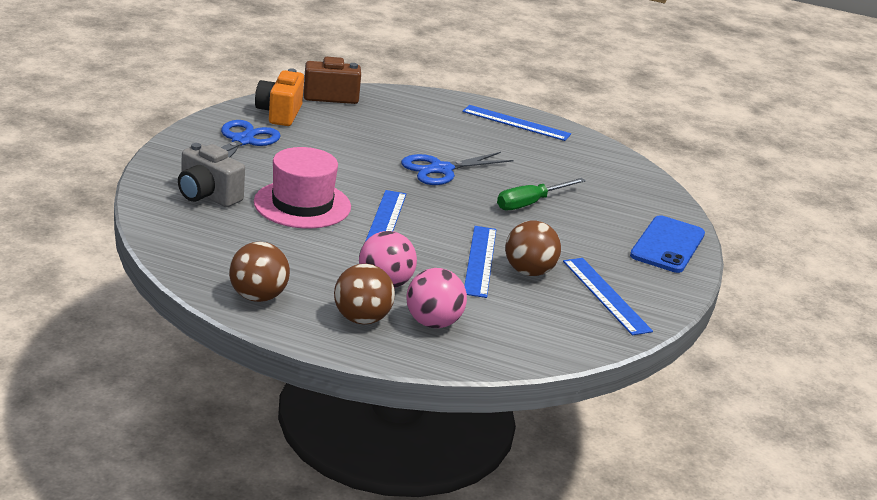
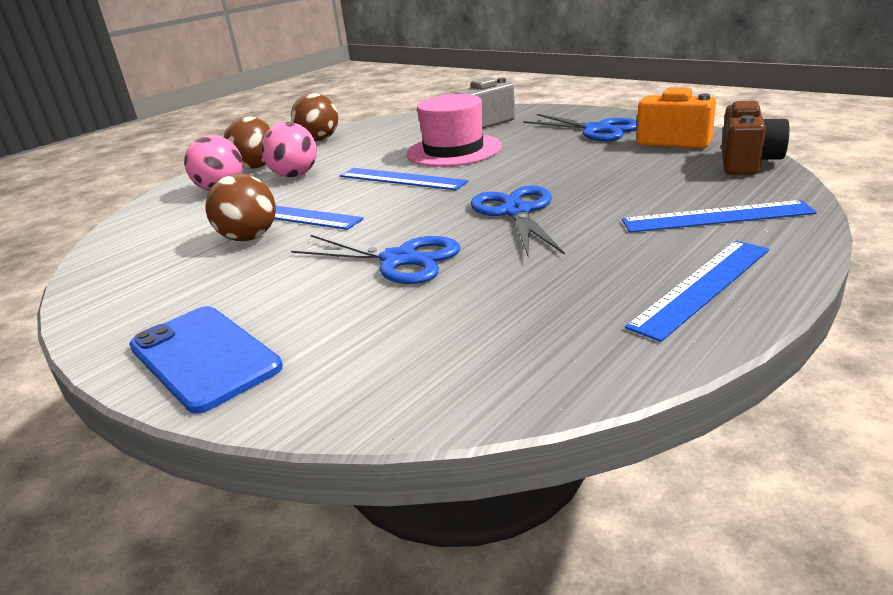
camera: 120 degrees right, 0 degrees up
green screwdriver [497,178,586,210] -> blue scissors [291,235,460,284]
blue ruler [563,258,653,336] -> blue ruler moved to [622,200,817,233]

